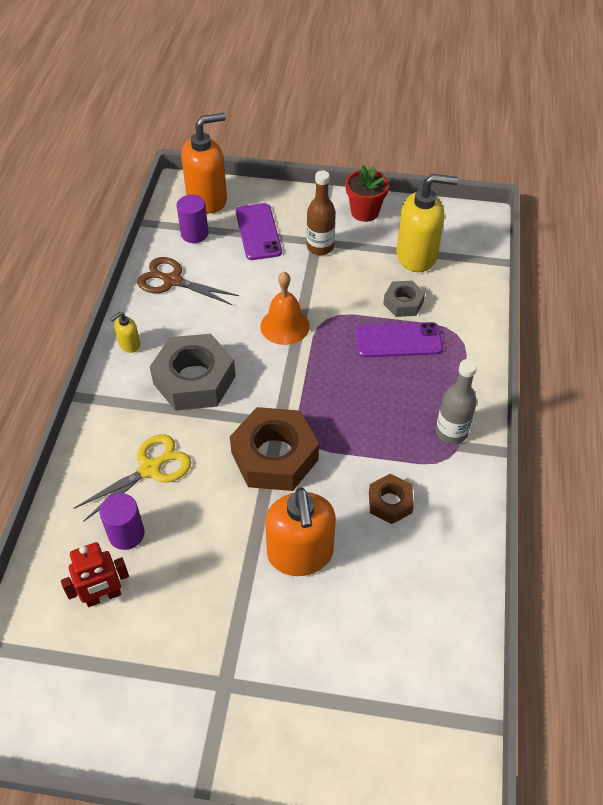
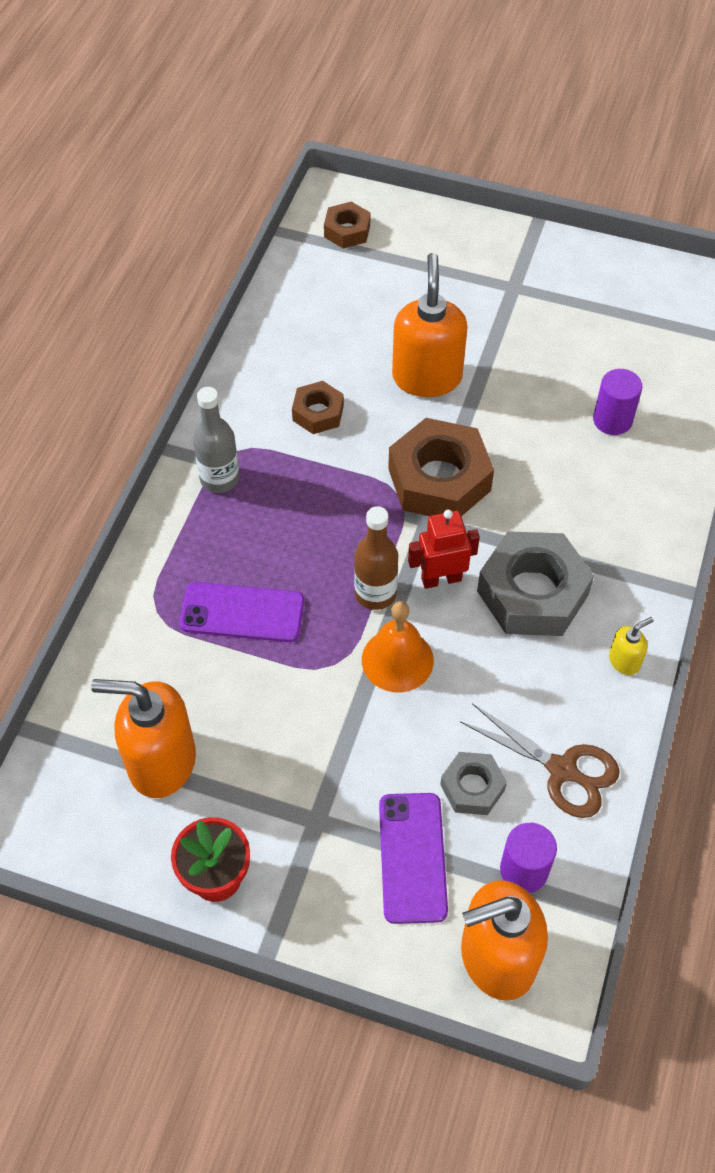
camera: 170 degrees left, 5 degrees up
red robot [61,542,129,607] -> red robot moved to [408,510,480,589]
yellow scissors [73,434,191,522] -> none
brown bottle [307,170,336,255] -> brown bottle moved to [354,506,398,610]
grey nut [383,281,425,317] -> grey nut moved to [440,752,507,815]
yellow soap dispenser [396,174,458,272] -> orange soap dispenser [91,679,196,798]
none -> brown nut [324,202,370,249]

